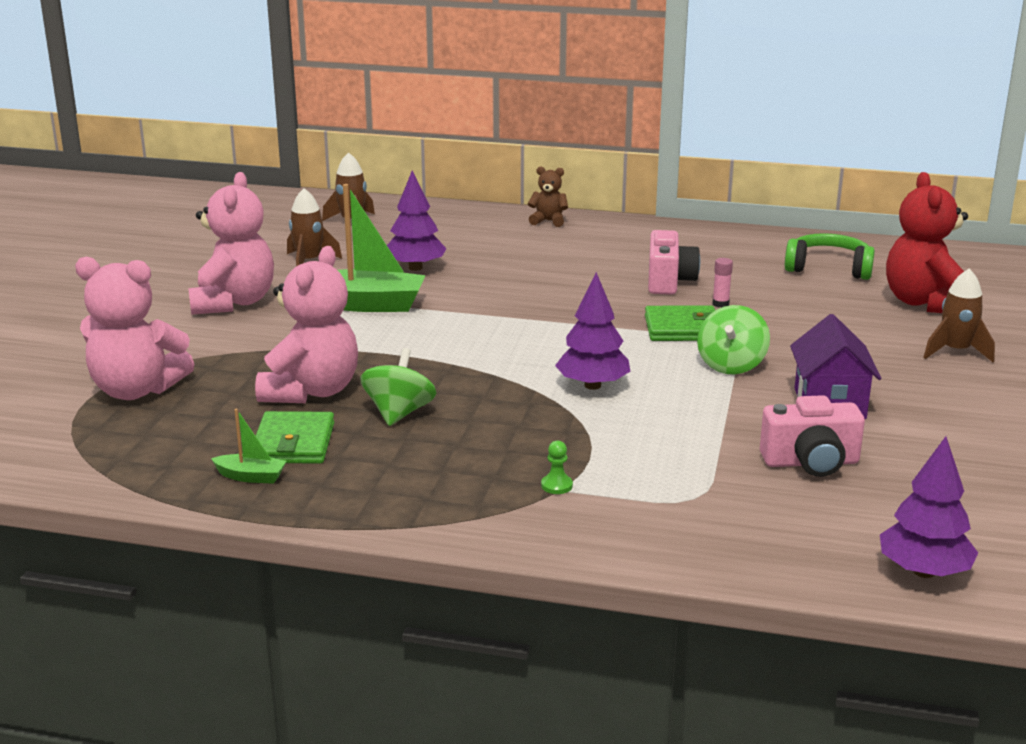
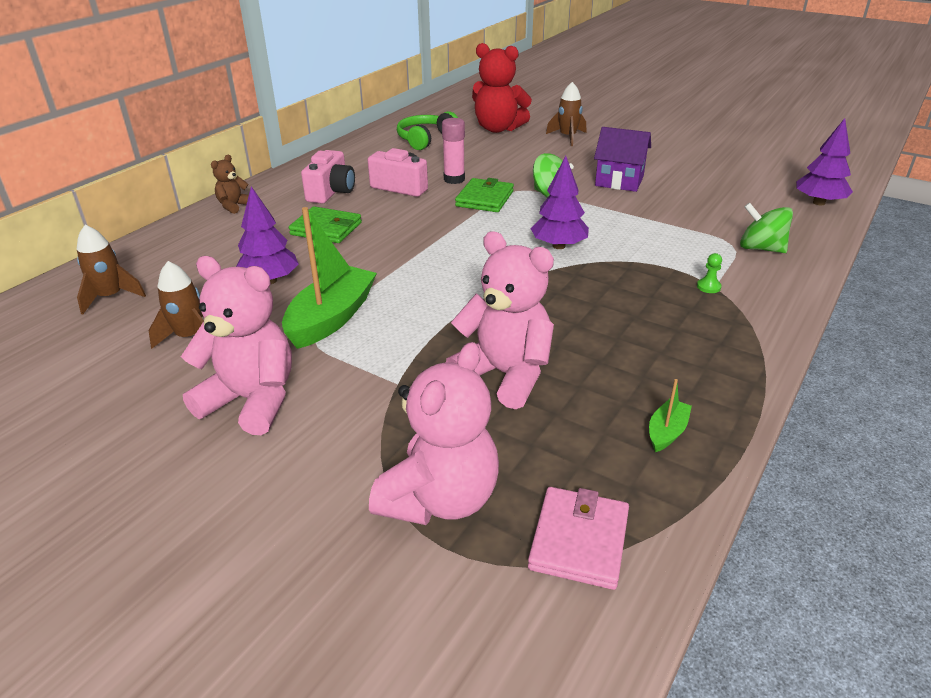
camera: 70 degrees left, 10 degrees up
green wallet [256,411,334,464] -> green wallet moved to [289,206,362,243]
green spinning top [360,348,436,426] -> green spinning top moved to [740,203,793,253]
pink glue stick [712,258,733,308] -> pink glue stick [442,118,465,184], size x1.71
pink camera [760,395,865,477] -> pink camera moved to [301,150,355,204]
none -> pink wallet [528,487,629,590]

